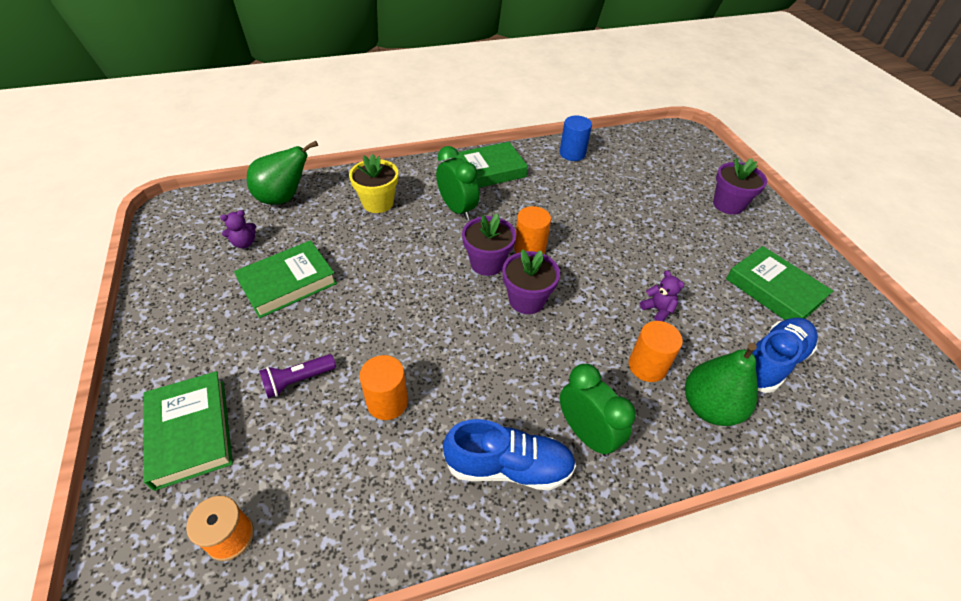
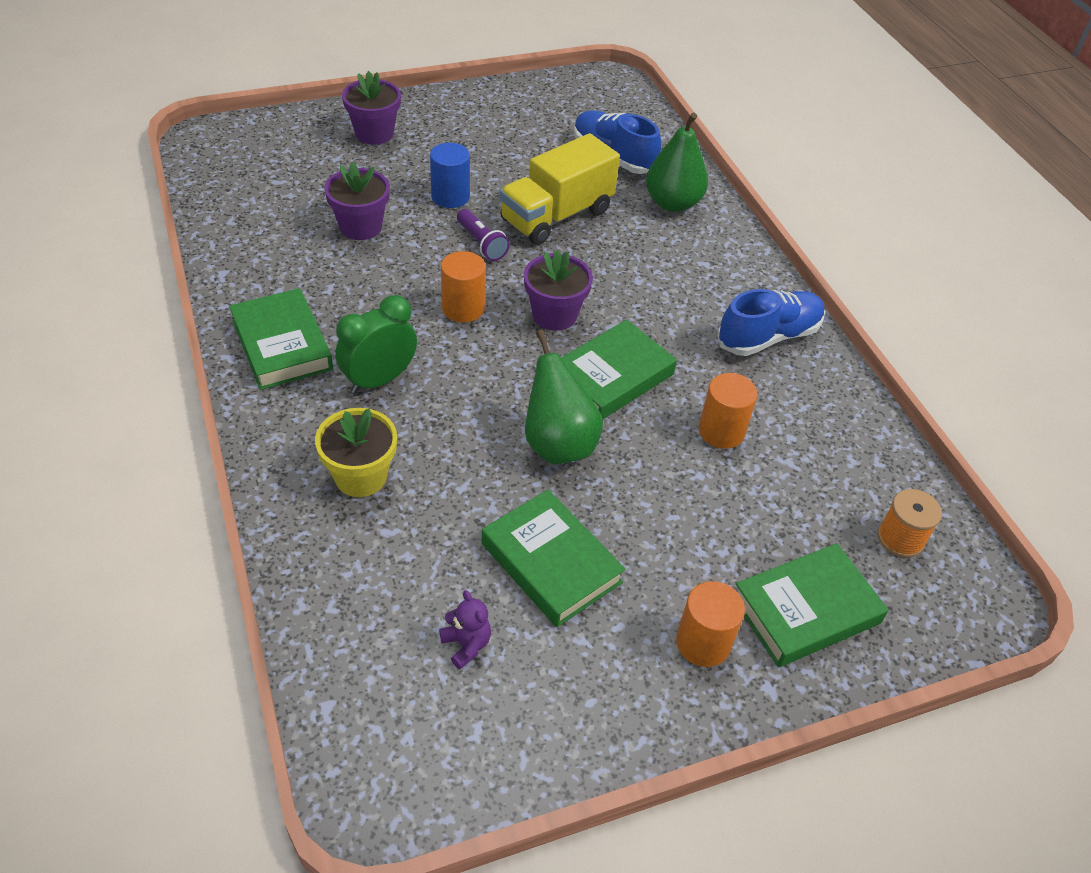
camera: 95 degrees left, 0 degrees up
green pear [247,141,318,205] -> green pear moved to [525,330,603,464]
purple flashlight [259,354,336,398] -> purple flashlight moved to [457,209,510,261]
blue shoe [443,419,576,491] -> blue shoe turned 60 degrees clockwise [717,289,825,356]
purple flower pot [462,213,516,276] -> purple flower pot moved to [324,162,390,240]
blue cylinder [560,116,592,161] -> blue cylinder moved to [430,143,470,208]
green clock [560,364,636,457] -> none
orange cylinder [629,321,683,382] -> orange cylinder moved to [676,581,745,667]
purple teddy bear [640,270,684,321] -> yellow truck [499,133,620,245]
green book [726,246,833,320] -> green book moved to [561,320,677,420]

